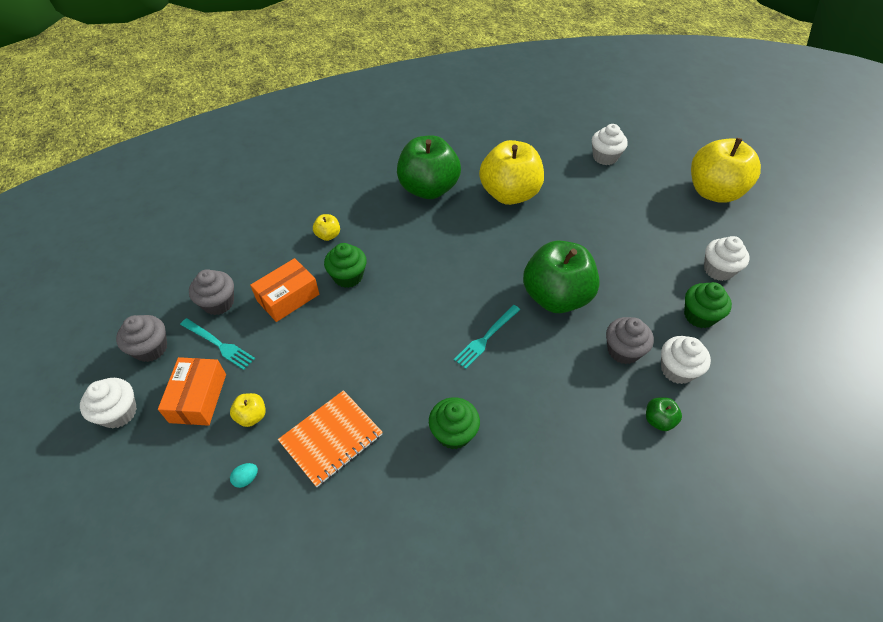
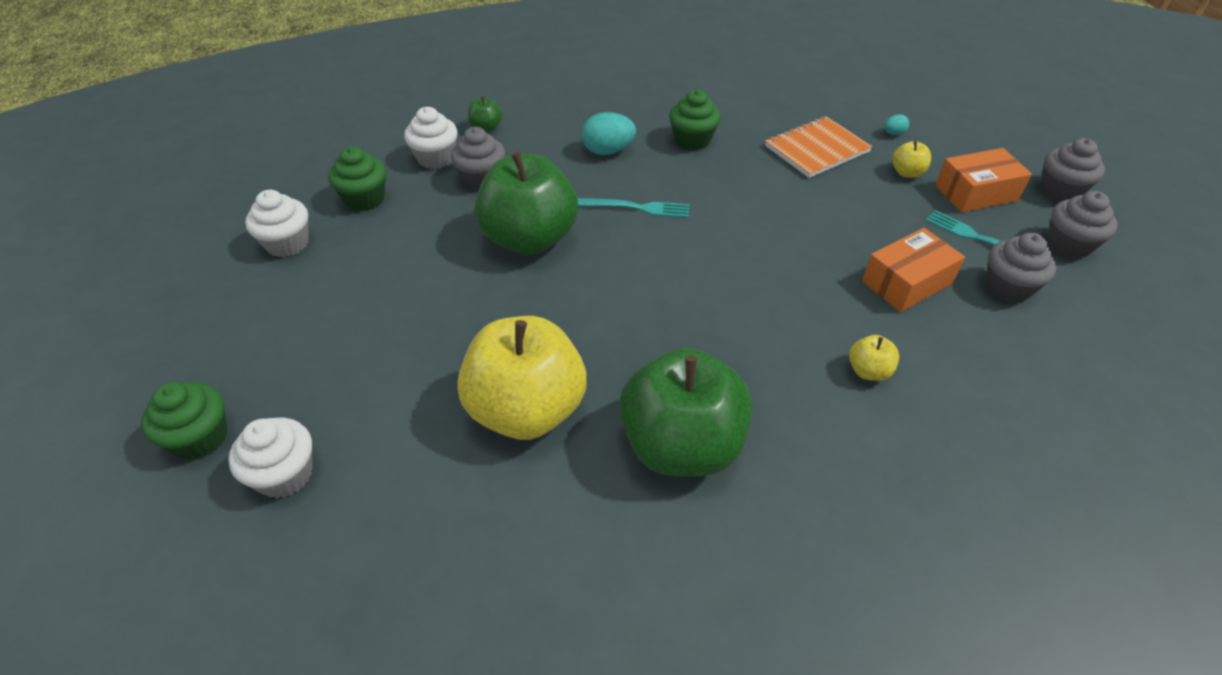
camera: 170 degrees left, 5 degrees down
white cupcake [80,378,137,429] -> grey cupcake [1041,138,1105,201]
orange box [158,357,226,426] -> orange box turned 60 degrees clockwise [935,148,1032,213]
green cupcake [324,243,367,288] -> green cupcake moved to [141,382,227,460]
turquoise fork [454,305,520,369] -> turquoise fork turned 45 degrees clockwise [578,198,689,218]
yellow apple [691,138,761,203] -> none
none -> turquoise egg [582,112,636,155]

